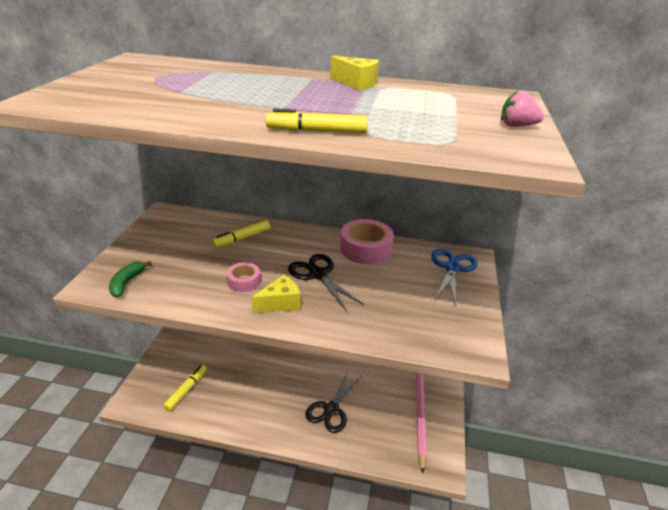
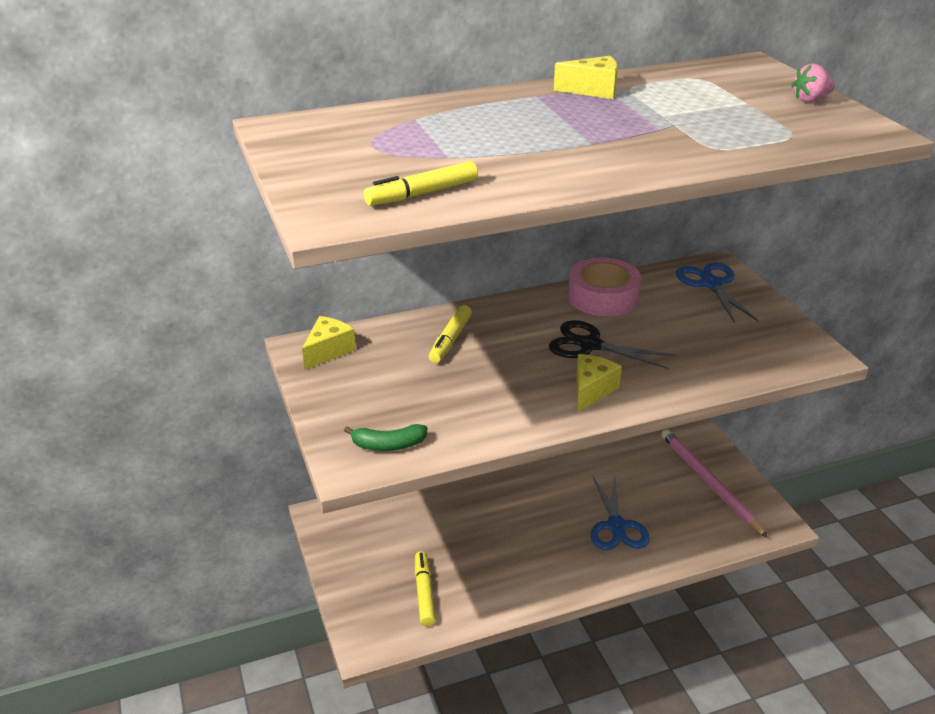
camera: 30 degrees left, 0 degrees up
green banana [109,261,152,297] -> green banana turned 75 degrees counterclockwise [344,424,427,451]
pink tape [227,262,261,292] -> none
yellow marker [266,109,368,133] -> yellow marker moved to [364,161,478,206]
black scissors [305,370,361,433] -> blue scissors [591,477,650,550]
none -> yellow cheese [302,316,356,370]

